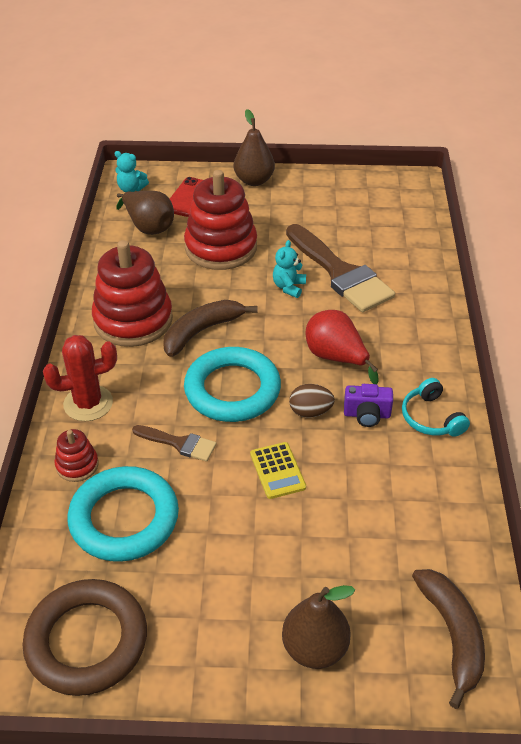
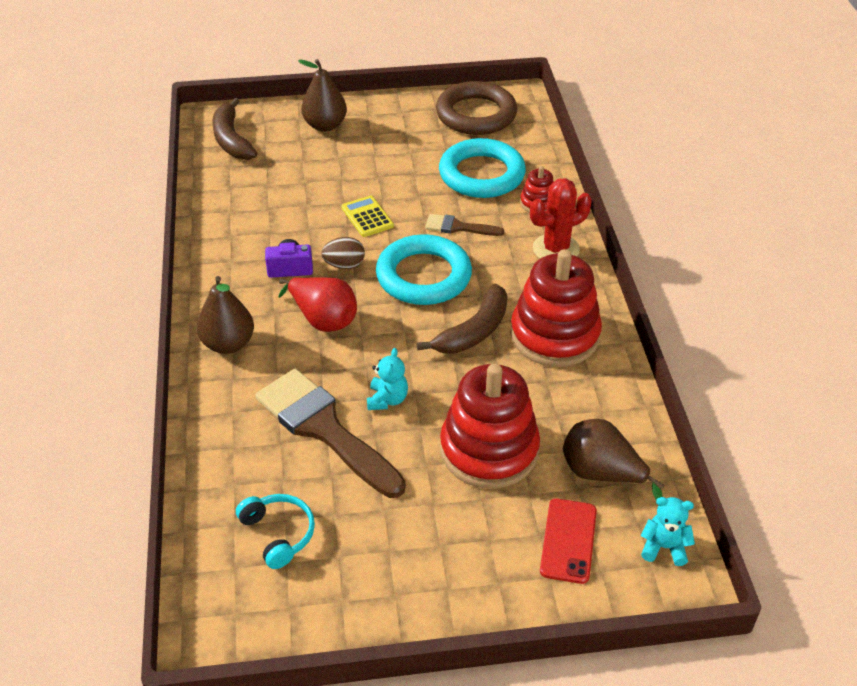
camera: 170 degrees right, 0 degrees up
brown pear [234,109,275,186] -> brown pear moved to [197,276,254,354]
turquoise headphones [402,378,470,437] -> turquoise headphones moved to [236,494,315,569]

